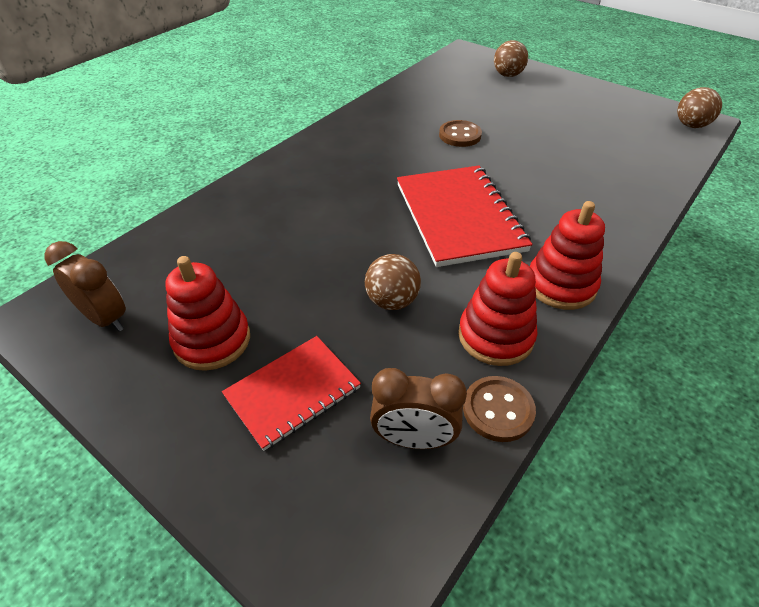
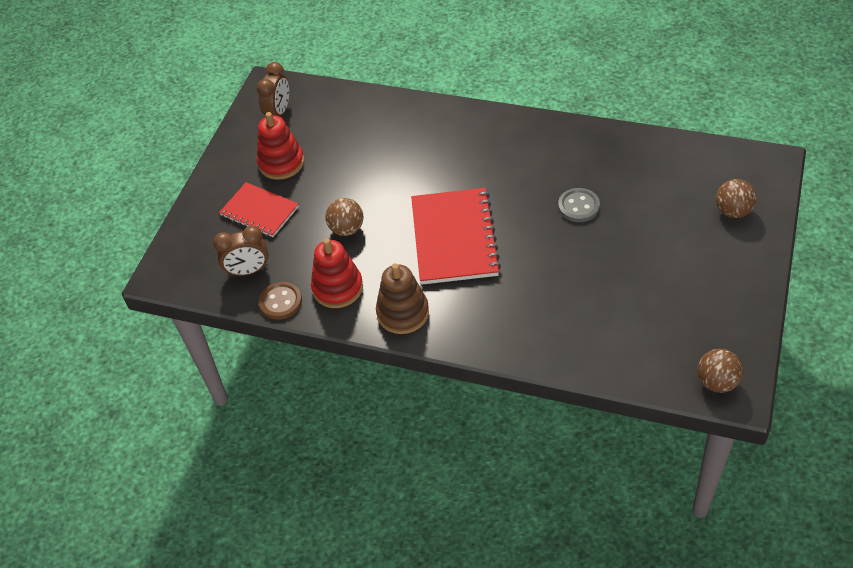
camera: 75 degrees right, 5 degrees up
brown clock [370,368,467,449] -> brown clock turned 90 degrees counterclockwise [213,226,268,276]
red notebook [397,166,532,267] -> red notebook turned 60 degrees counterclockwise [411,188,501,285]
brown button [439,120,482,147] -> grey button [558,188,600,222]
red stacking toy [530,201,605,310] -> brown stacking toy [376,263,429,334]

